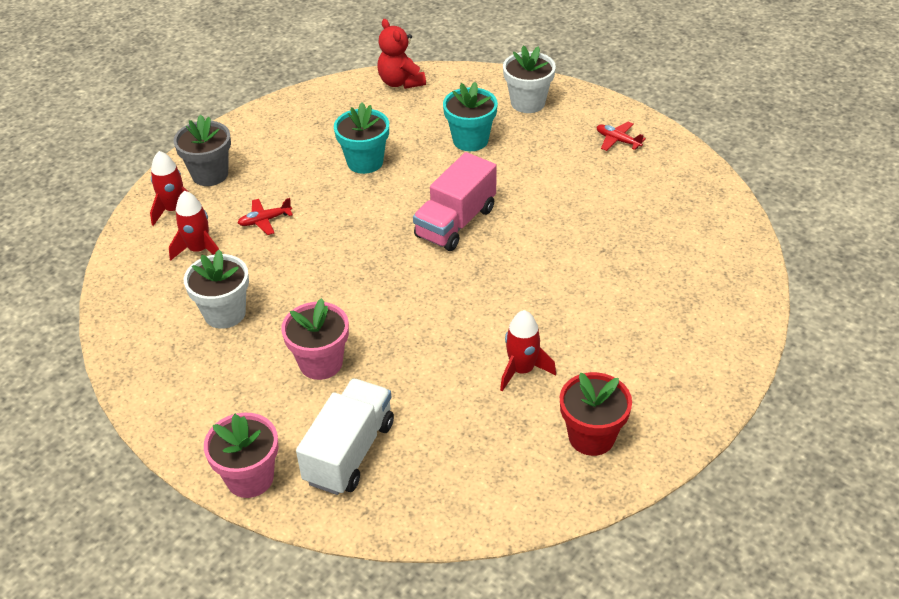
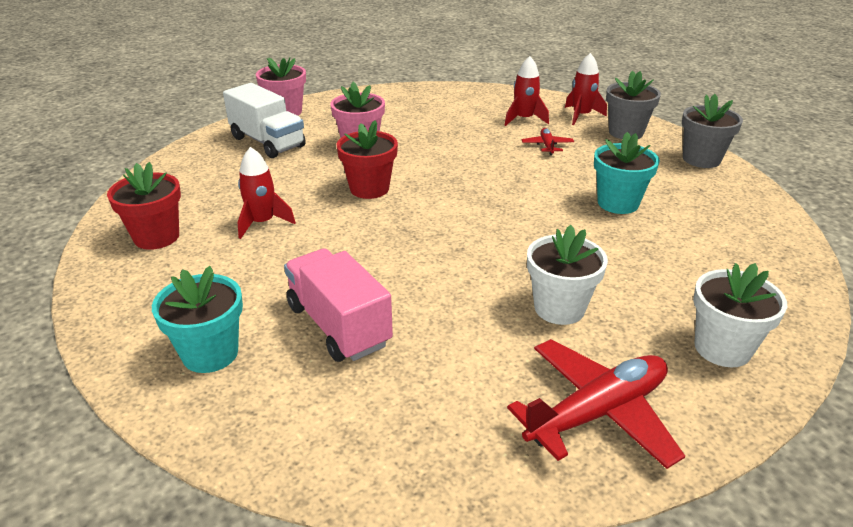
camera: 110 degrees right, 10 degrees down
white flower pot [184,250,249,329] -> white flower pot moved to [527,225,608,325]
red teddy bear [377,19,426,89] -> none
pink truck [413,152,497,251] -> pink truck moved to [284,248,393,362]
turquoise flower pot [443,82,498,151] -> turquoise flower pot moved to [152,266,243,373]
red plane [597,122,646,151] -> red plane [507,339,685,469], size x2.09
none -> red flower pot [336,120,398,199]
none -> grey flower pot [682,94,743,168]

